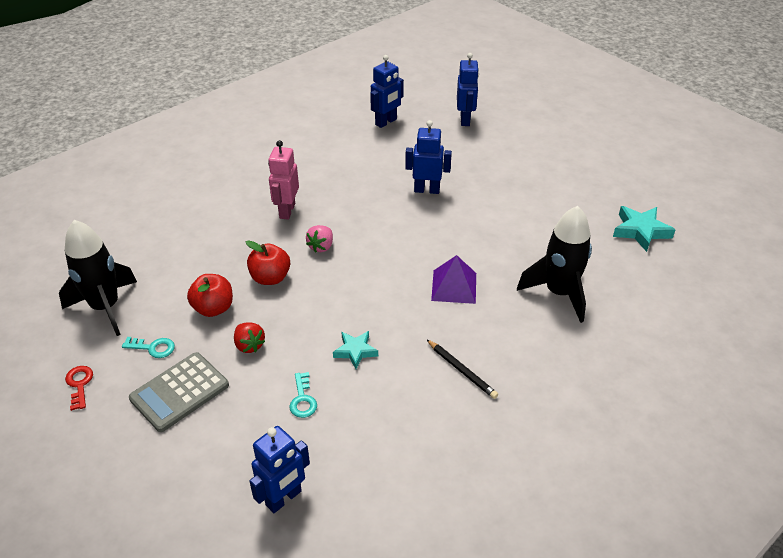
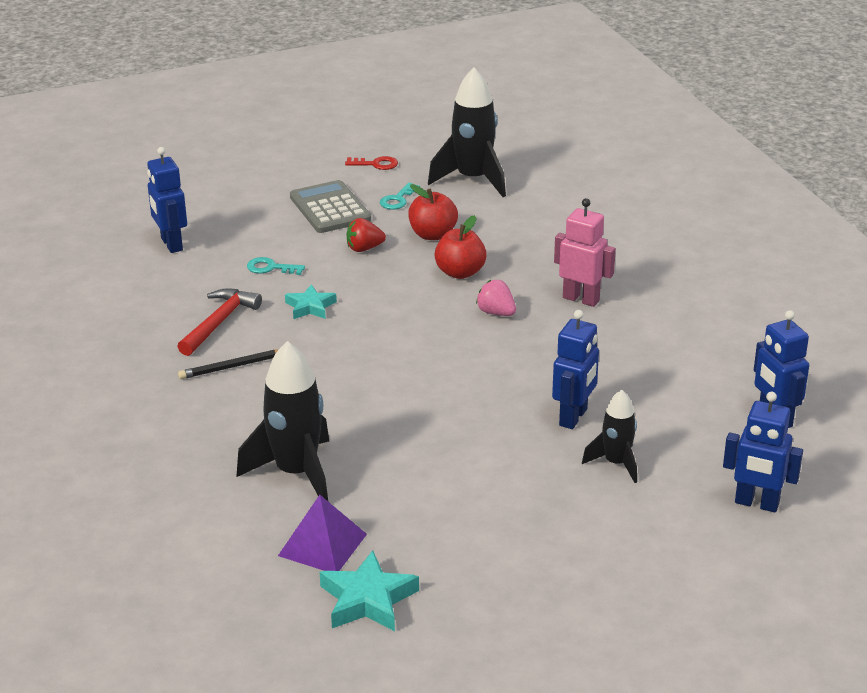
camera: 110 degrees right, 10 degrees down
purple pyramid [431,255,476,304] -> purple pyramid moved to [278,495,367,571]
none -> red hammer [177,288,262,356]
none -> black rocket [582,389,637,483]

